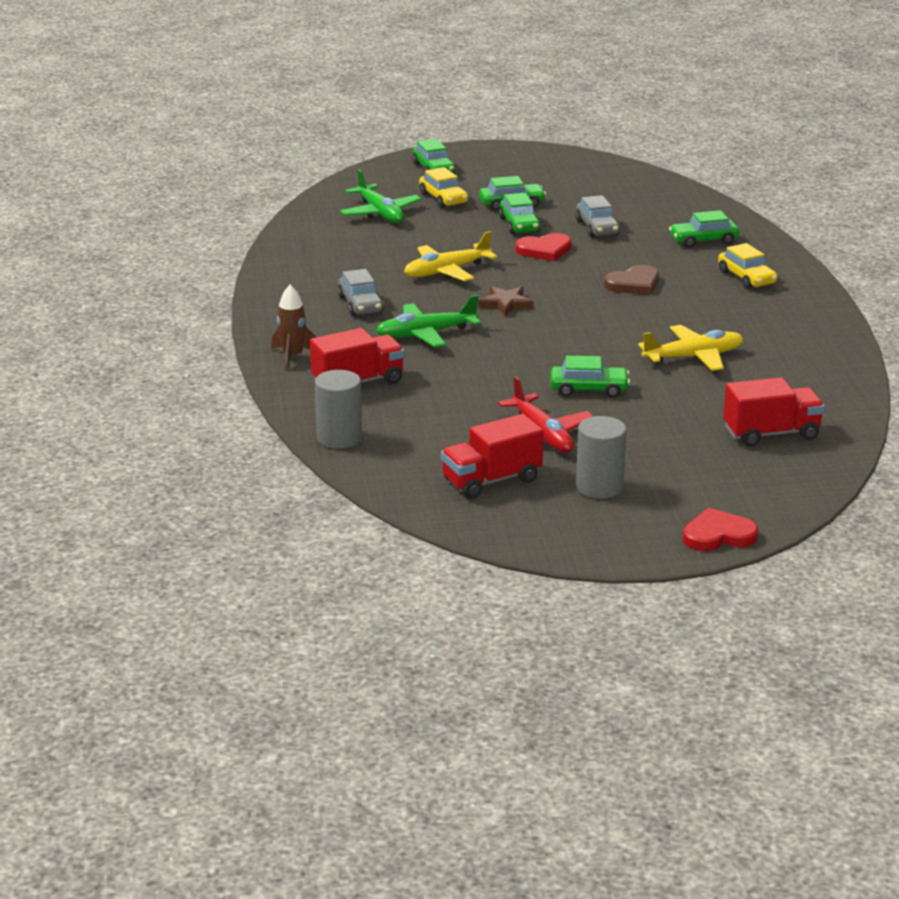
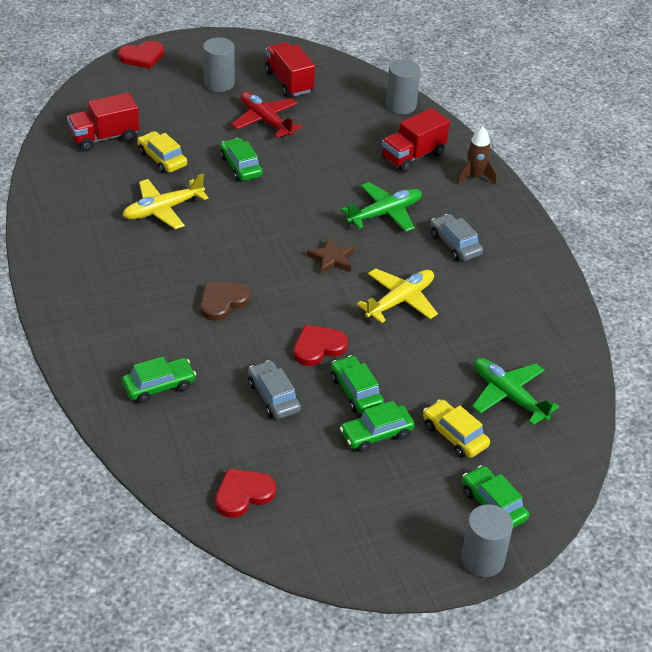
camera: 165 degrees right, 15 degrees up
red truck [441,414,544,499] -> red truck turned 75 degrees counterclockwise [265,42,315,97]
green car [550,356,630,398] -> green car turned 75 degrees clockwise [220,138,263,181]
yellow car [718,243,777,289] -> yellow car moved to [137,131,187,173]
none -> red heart [215,468,276,518]
none -> grey cylinder [461,504,513,577]

